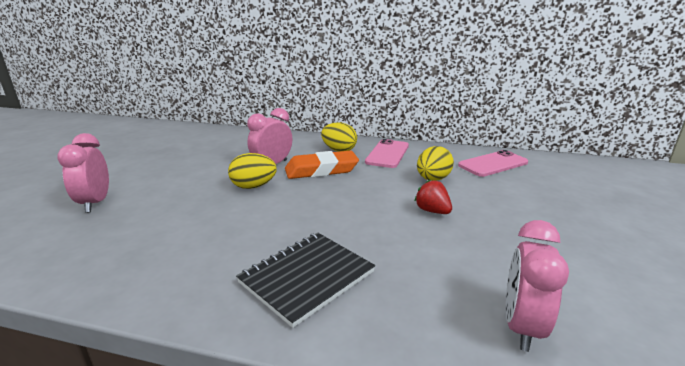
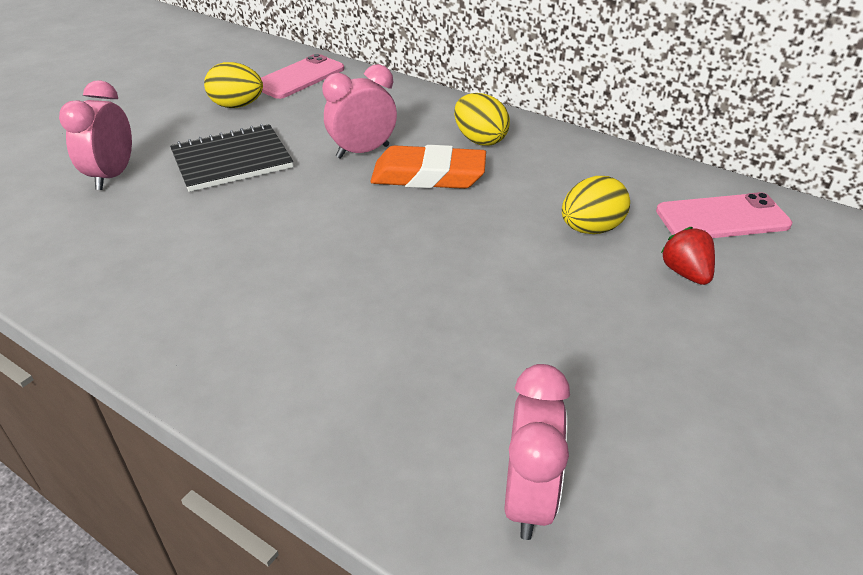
camera: 20 degrees right, 15 degrees up
yellow egg [228,153,277,189] -> yellow egg moved to [204,62,263,108]
black notebook [236,233,375,328] -> black notebook moved to [170,124,293,192]
pink phone [365,139,409,168] -> pink phone moved to [261,54,344,99]
red strawberry [415,179,452,214] -> red strawberry moved to [661,227,715,285]
pink clock [506,220,569,352] -> pink clock turned 150 degrees clockwise [504,364,570,540]

